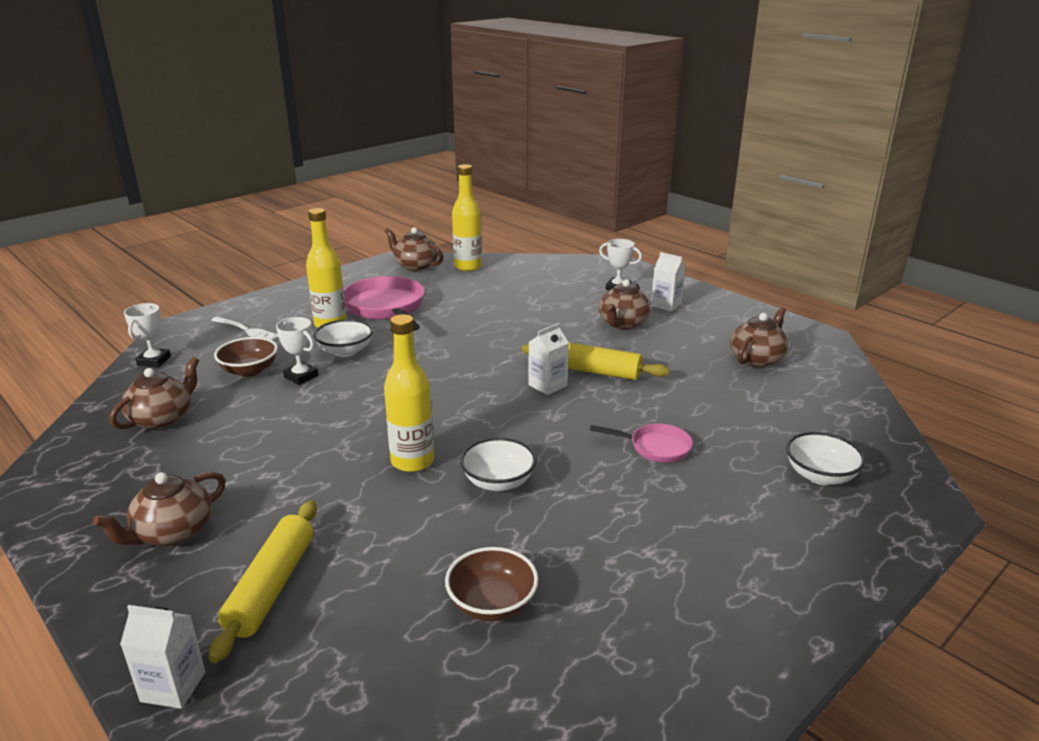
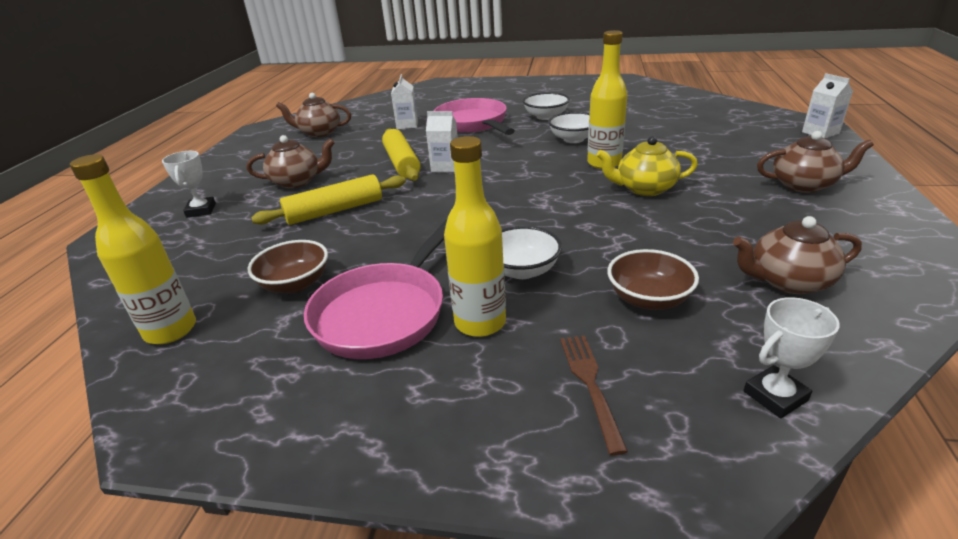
camera: 125 degrees left, 5 degrees up
yellow rolling pin [209,500,317,663] -> yellow rolling pin moved to [251,174,406,225]
white fork [211,317,278,340] -> brown fork [560,335,628,455]
white trophy [276,317,319,385] -> none
brown teapot [385,227,443,271] -> none
brown bowl [445,547,538,621] -> brown bowl moved to [247,240,328,293]
pink pan [590,424,693,463] -> pink pan [434,98,515,135], size x1.88
white carton [651,252,686,312] -> white carton moved to [391,74,418,130]
white bowl [786,432,866,485] -> white bowl moved to [523,92,570,120]
none -> yellow teapot [597,136,698,196]

